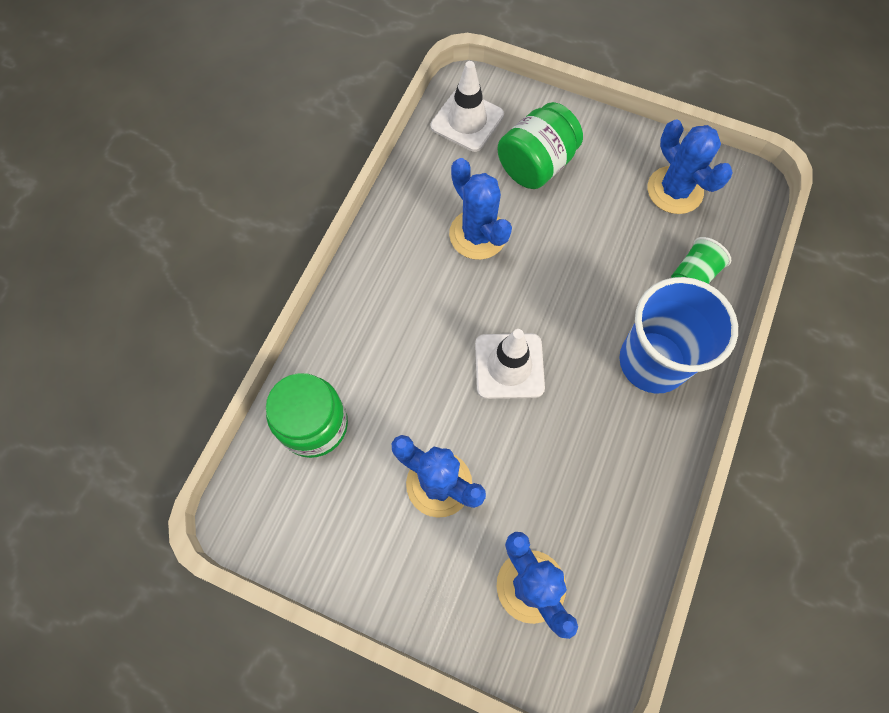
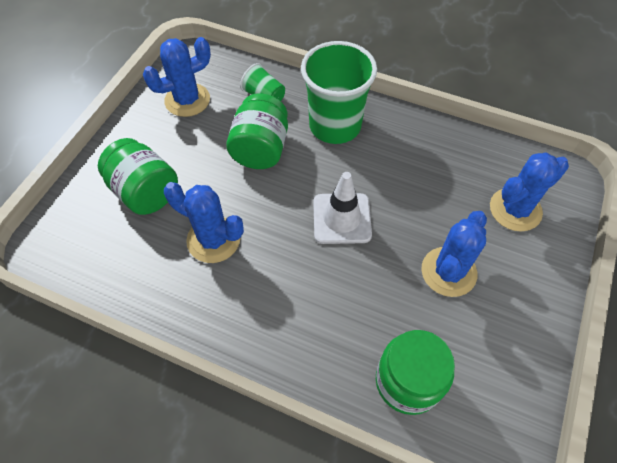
camera: 90 degrees left, 10 degrees down
white traffic cone [431,61,504,152] -> none
blue cactus [449,158,512,260] -> blue cactus turned 60 degrees clockwise [164,182,244,263]
blue cup [619,277,738,394] -> green cup [301,41,377,144]
none -> green jar [226,93,288,169]

